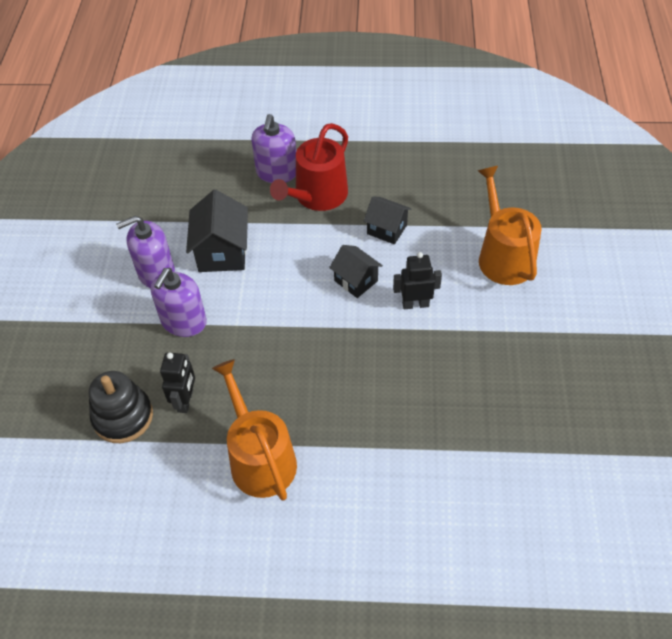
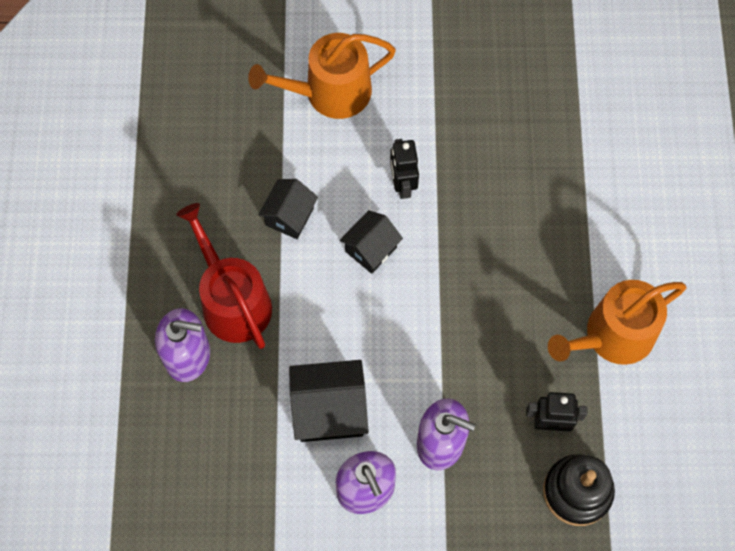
camera: 95 degrees left, 15 degrees up
red watering can [270,123,348,211] -> red watering can turned 150 degrees counterclockwise [176,203,272,349]

